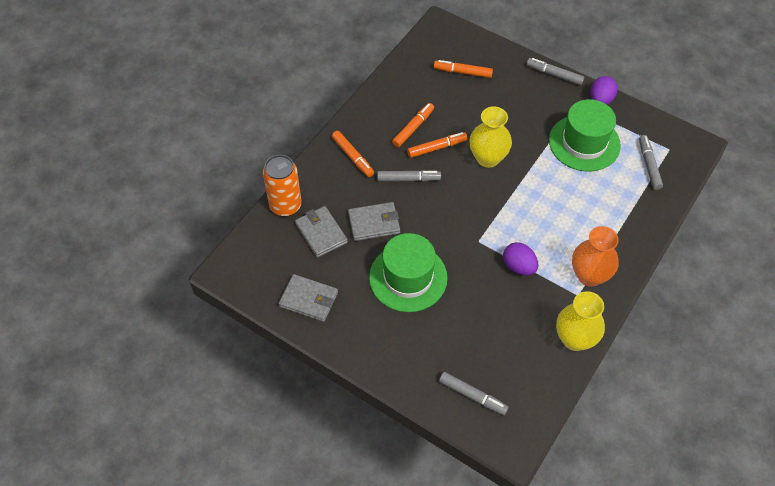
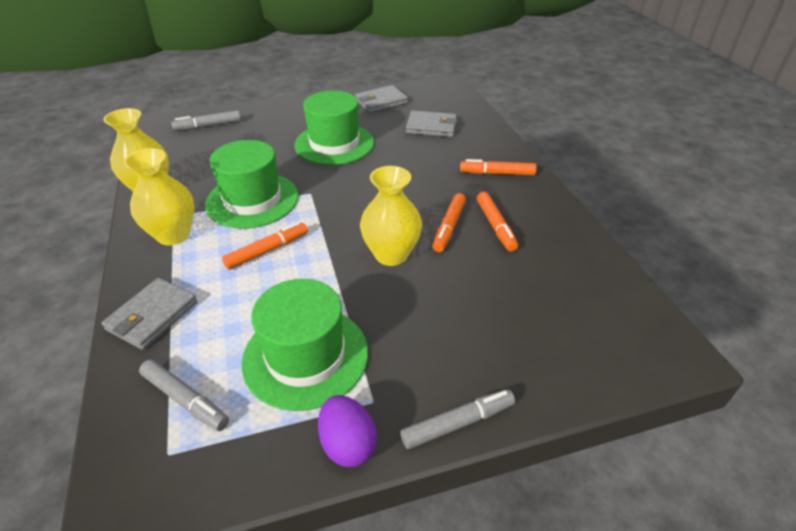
camera: 130 degrees right, 15 degrees down
orange can [263,155,302,216] -> none
grey wallet [348,202,400,241] -> grey wallet moved to [102,278,198,350]
grey marker [377,170,441,181] -> none
orange marker [434,60,493,78] -> orange marker moved to [222,222,308,270]
purple egg [503,242,539,275] -> green hat [205,140,298,229]
orange vase [572,226,619,287] -> yellow vase [124,148,194,246]

